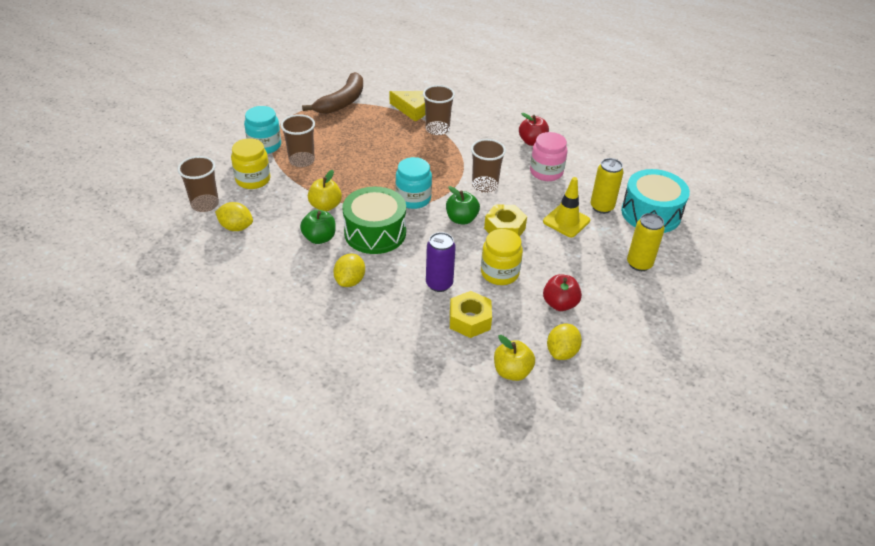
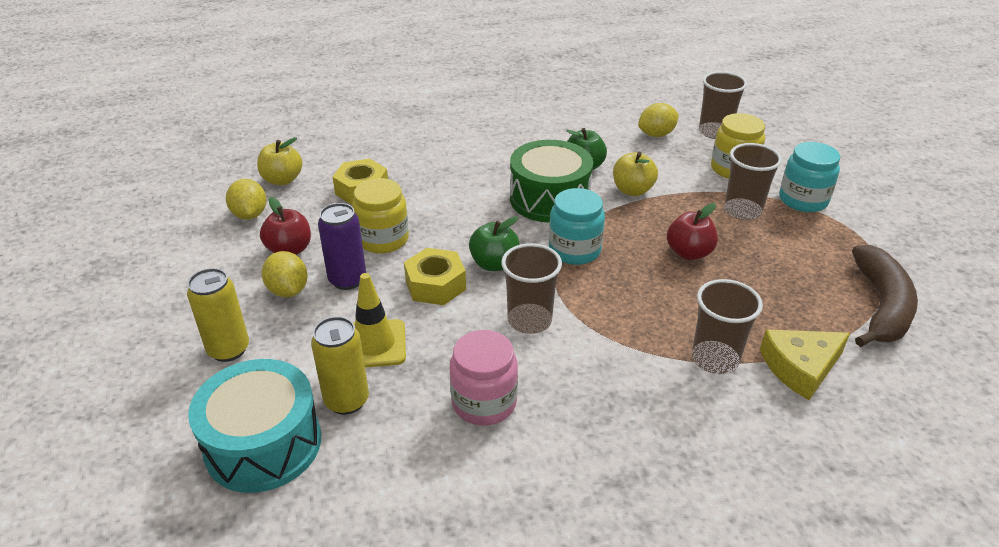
camera: 135 degrees right, 5 degrees down
brown banana [302,72,363,114] -> brown banana turned 150 degrees counterclockwise [852,245,918,347]
yellow lemon [333,254,365,287] -> yellow lemon moved to [262,251,308,297]
purple can [426,232,456,292] -> purple can moved to [318,203,366,290]
red apple [519,113,549,146] -> red apple moved to [667,203,718,260]

